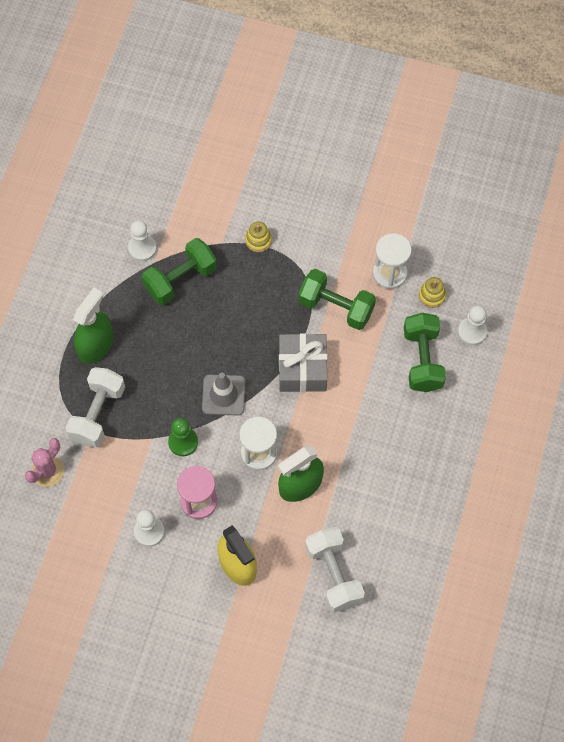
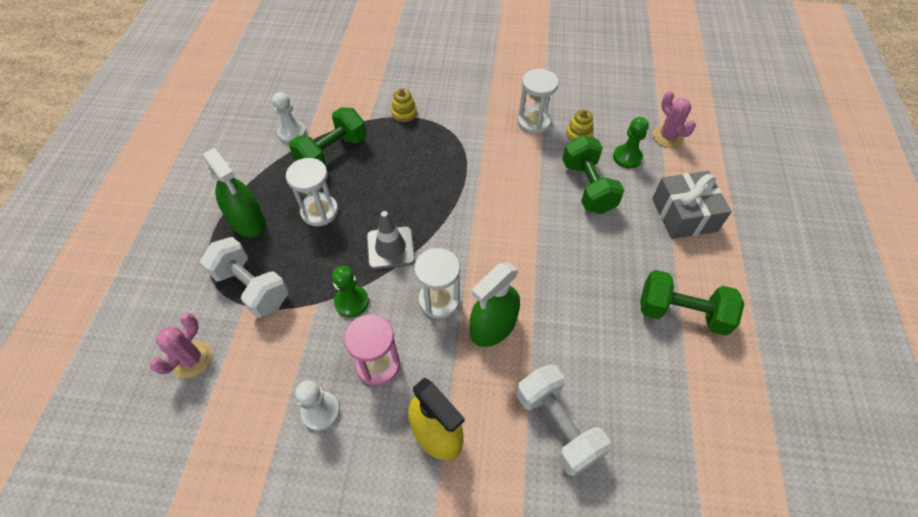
camera: 10 degrees left, 10 degrees down
white dumbbell [65,367,125,447] -> white dumbbell turned 60 degrees counterclockwise [200,237,289,318]
green spray bottle [73,288,113,364] -> green spray bottle turned 120 degrees clockwise [203,148,265,237]
grey gift [279,333,327,392] -> grey gift moved to [652,171,732,239]
green dumbbell [299,269,376,330] -> green dumbbell moved to [640,270,744,336]
white pawn [458,305,487,345] -> green pawn [613,117,649,168]
none -> white hourglass [286,158,338,226]
none -> pink cactus [653,91,696,148]

